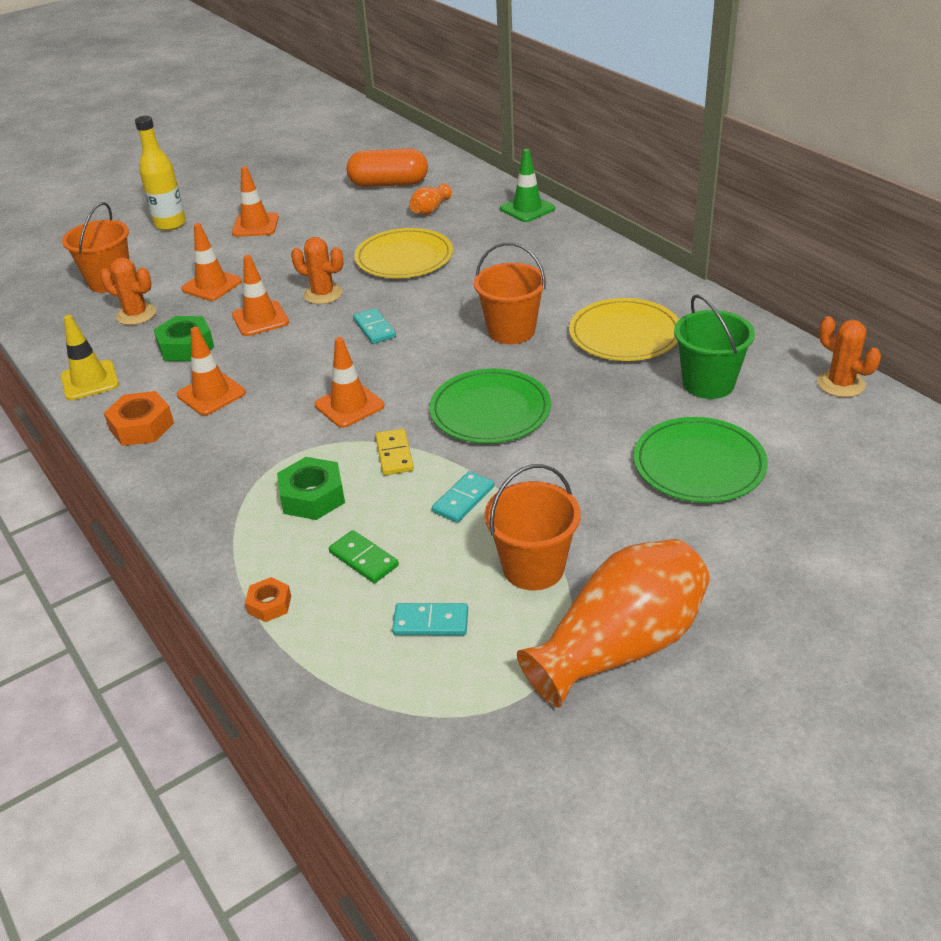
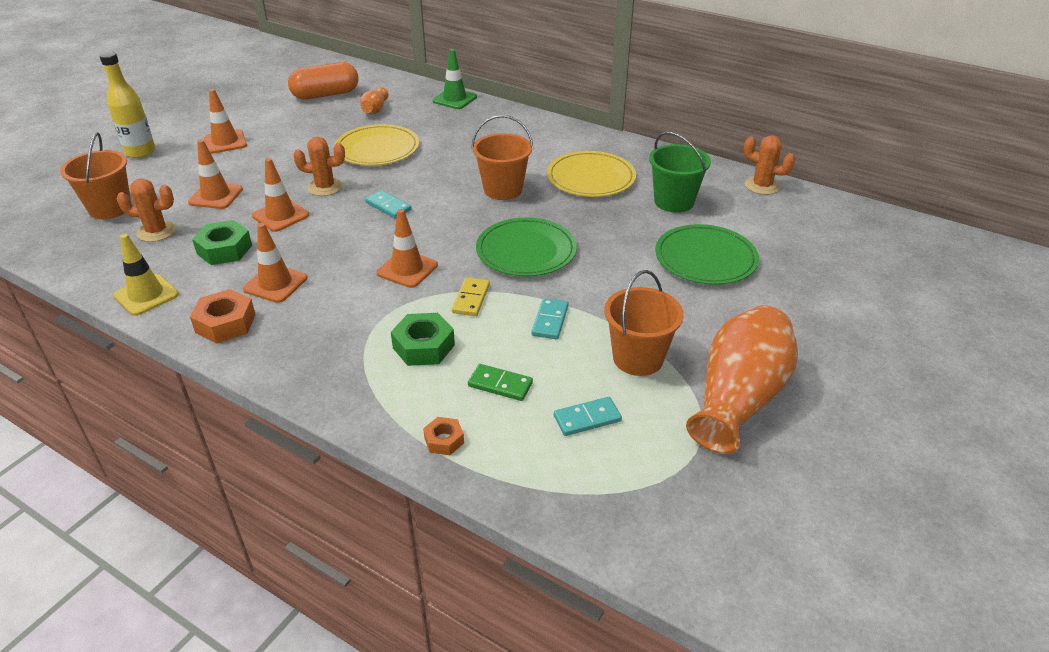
camera: 25 degrees left, 0 degrees up
yellow domino [375,429,414,475] -> yellow domino turned 45 degrees clockwise [452,277,490,316]

